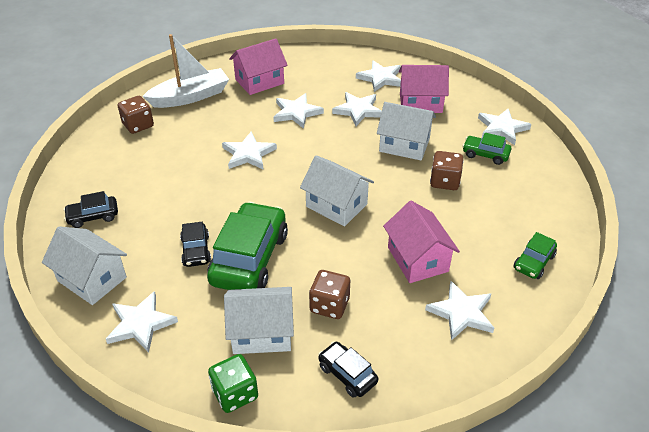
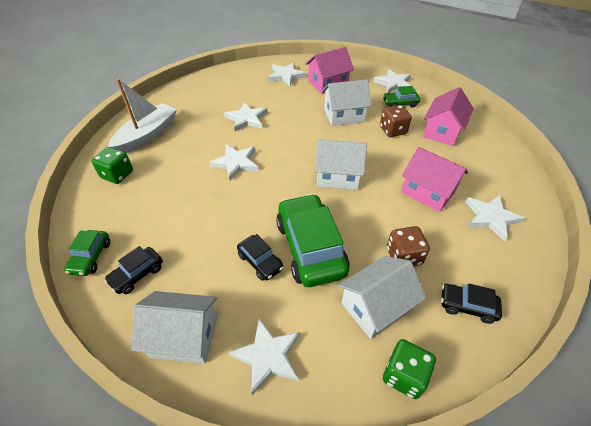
camera: 30 degrees left, 5 degrees up
brown dice [118,96,154,134] -> green dice [91,147,133,184]
pink house [229,38,288,95] -> pink house moved to [423,87,474,146]
white star [332,92,382,126] -> none
green car [514,232,557,279] -> green car moved to [64,230,110,276]

